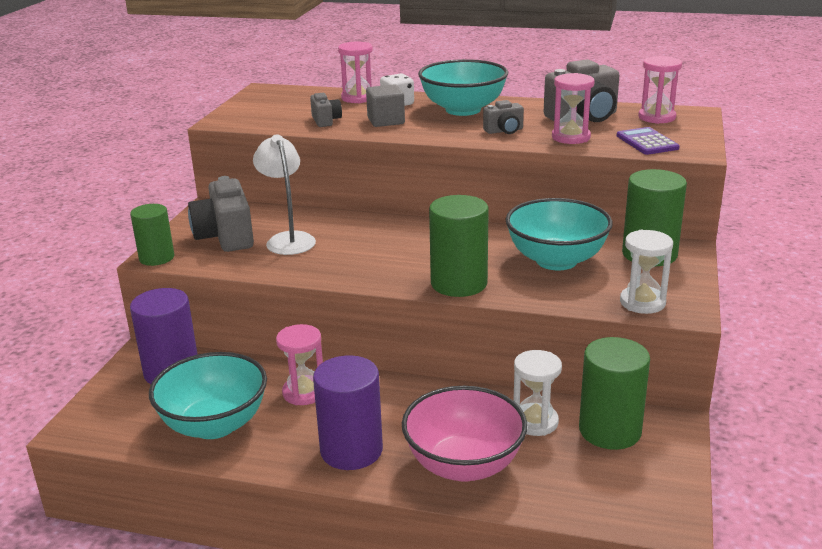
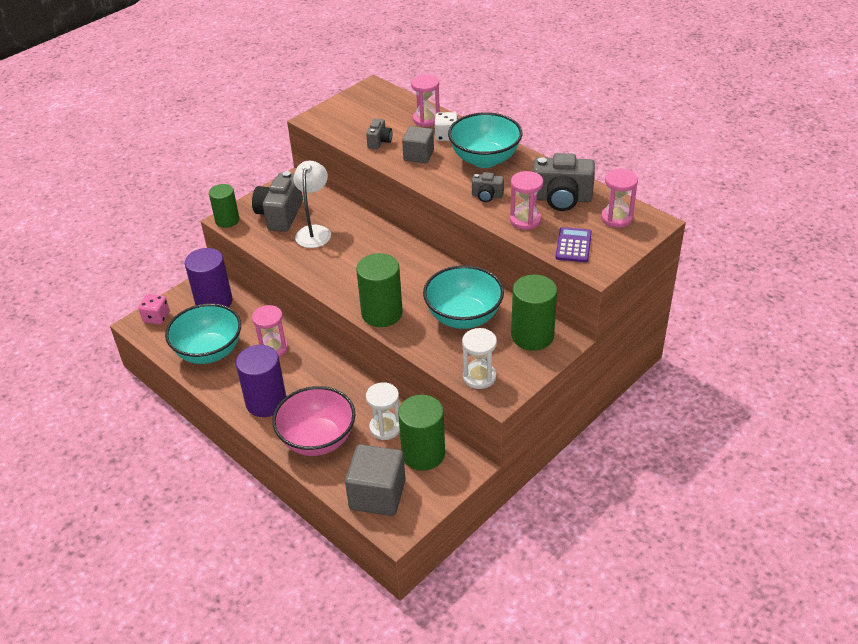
camera: 30 degrees right, 15 degrees up
none -> pink dice [138,294,169,325]
none -> grey cube [345,444,406,516]

